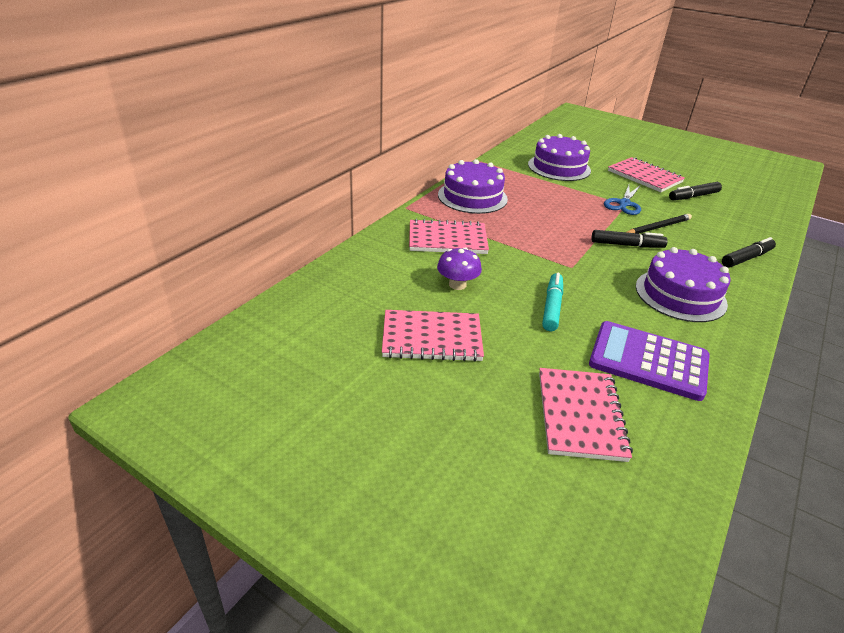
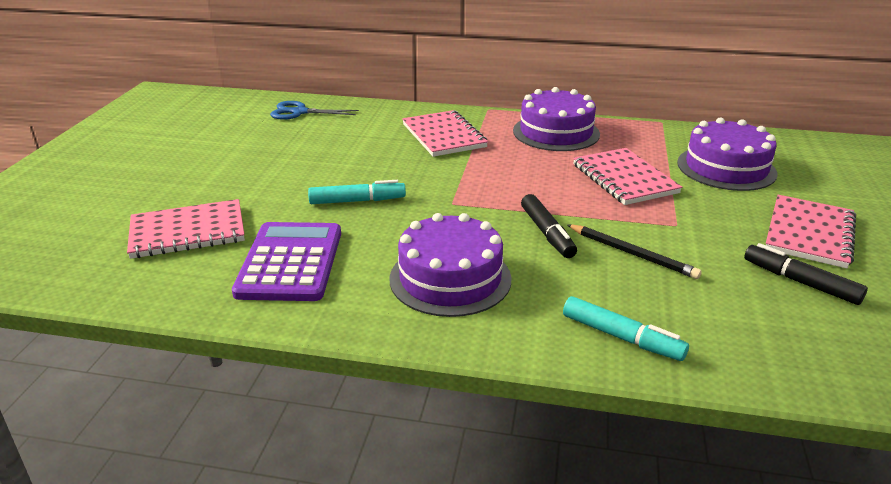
camera: 70 degrees right, 5 degrees down
pink notebook [382,310,484,362] -> pink notebook moved to [573,148,682,205]
purple mushroom [437,248,482,290] -> none
blue scissors [604,185,641,215] -> blue scissors moved to [270,101,359,120]
black marker [722,237,776,268] -> turquoise marker [563,296,689,361]

